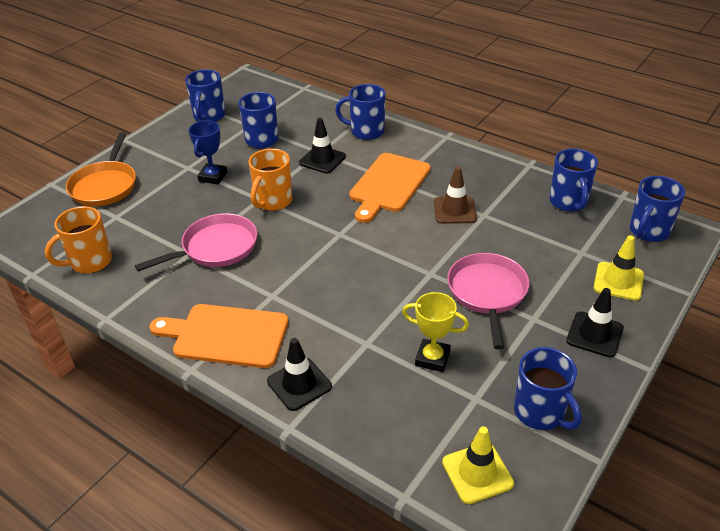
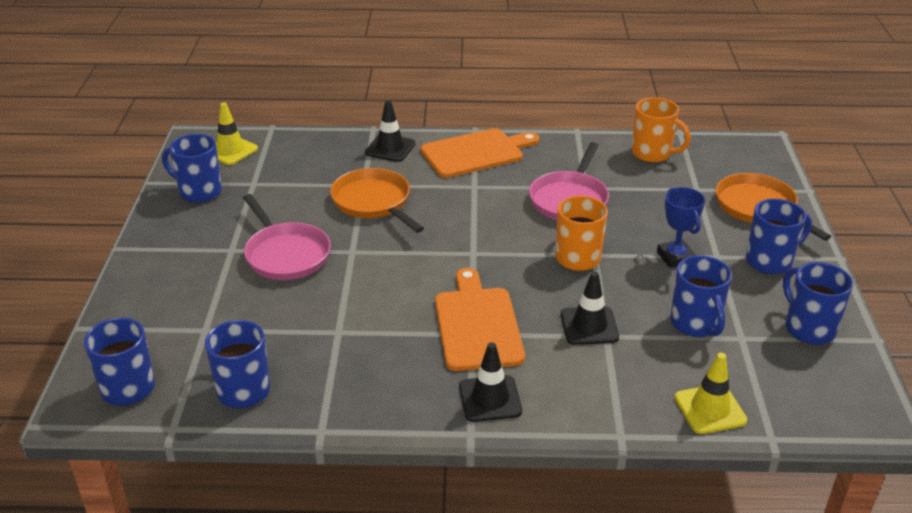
camera: 145 degrees right, 5 degrees down
orange mug [45,206,112,274] -> orange mug turned 105 degrees clockwise [632,97,691,163]
blue mug [335,84,386,140] -> blue mug moved to [746,199,812,274]
yellow trophy [402,292,469,372] -> none
brown traffic cone [434,167,477,224] -> none
black traffic cone [566,288,624,357] -> black traffic cone moved to [459,342,522,422]
yellow traffic cone [594,235,644,301] -> yellow traffic cone moved to [675,353,747,434]
none -> orange pan [330,168,424,233]

